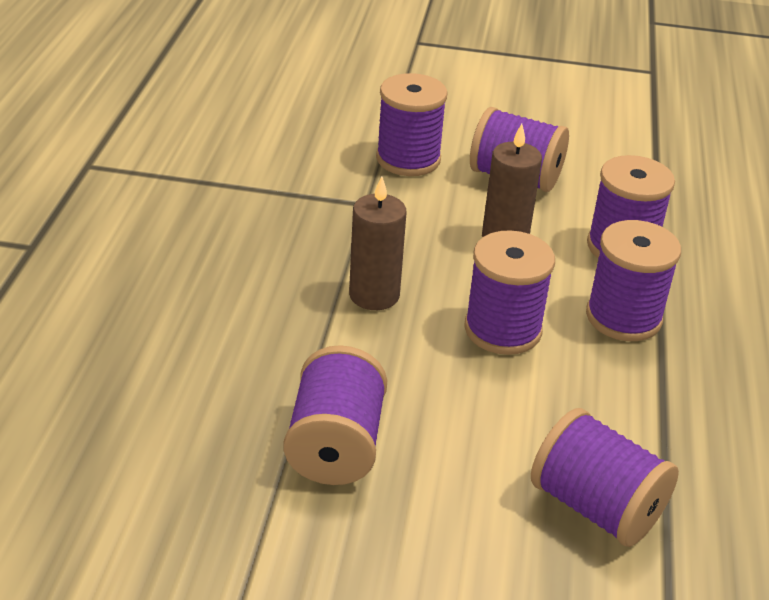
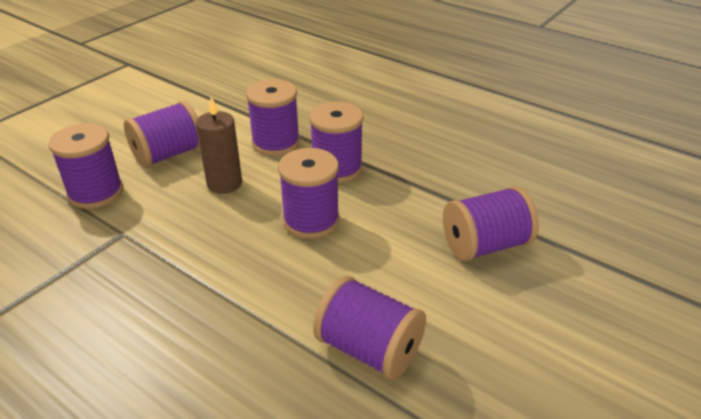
camera: 60 degrees left, 0 degrees up
brown candle [349,176,407,310] -> none

